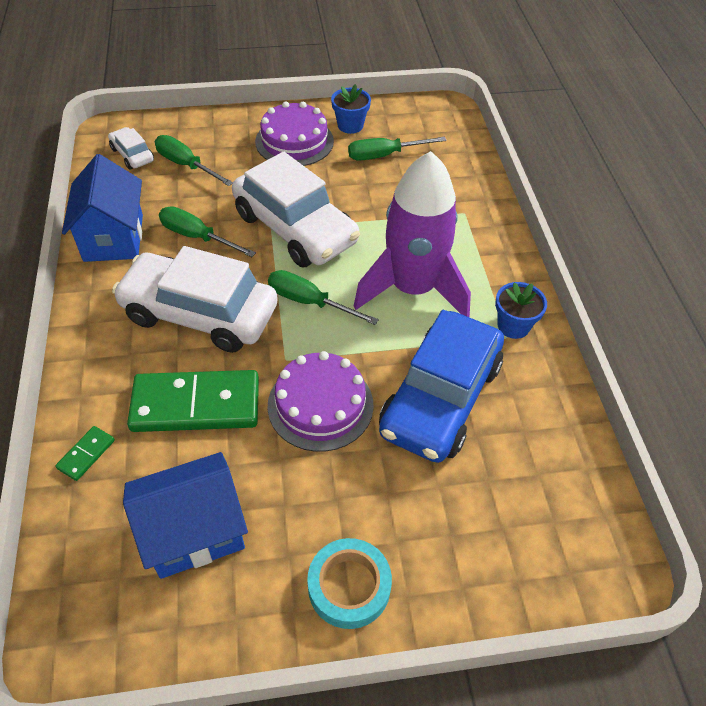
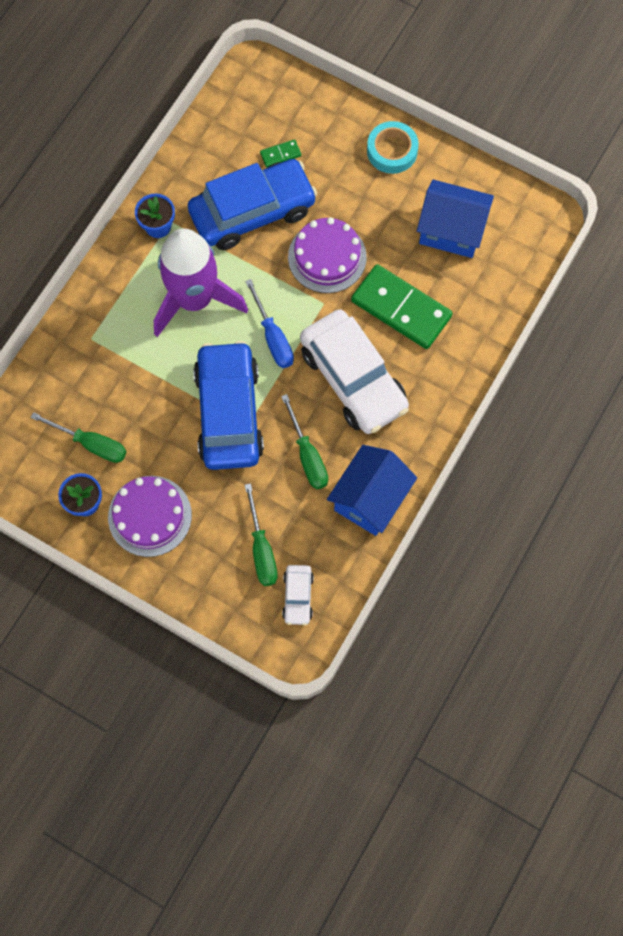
camera: 140 degrees left, 20 degrees up
green domino [55,426,115,481] -> green domino moved to [260,139,301,168]
white car [232,152,360,267] -> blue car [193,341,264,470]
green screwdriver [268,270,379,325] -> blue screwdriver [245,279,294,368]

